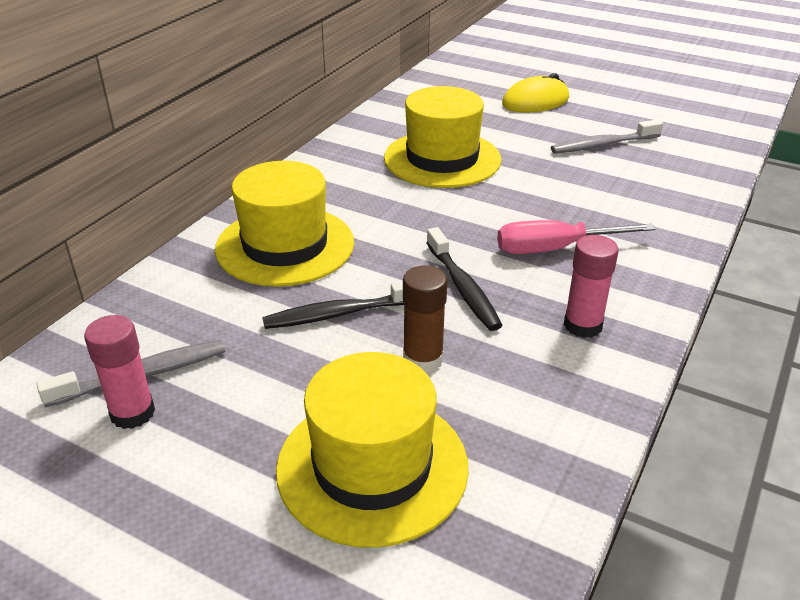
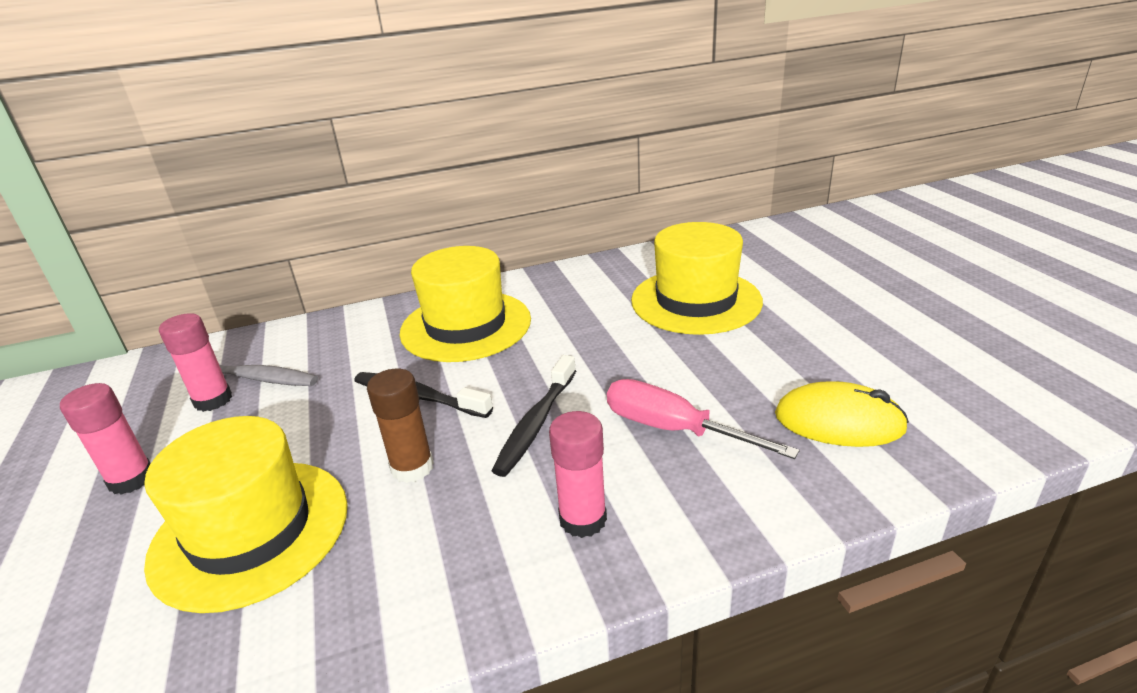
camera: 45 degrees right, 5 degrees down
yellow mouse [502,73,569,113] -> yellow mouse moved to [775,381,909,447]
grey toothbrush [551,119,663,154] -> none
none -> pink glue stick [60,383,151,495]

